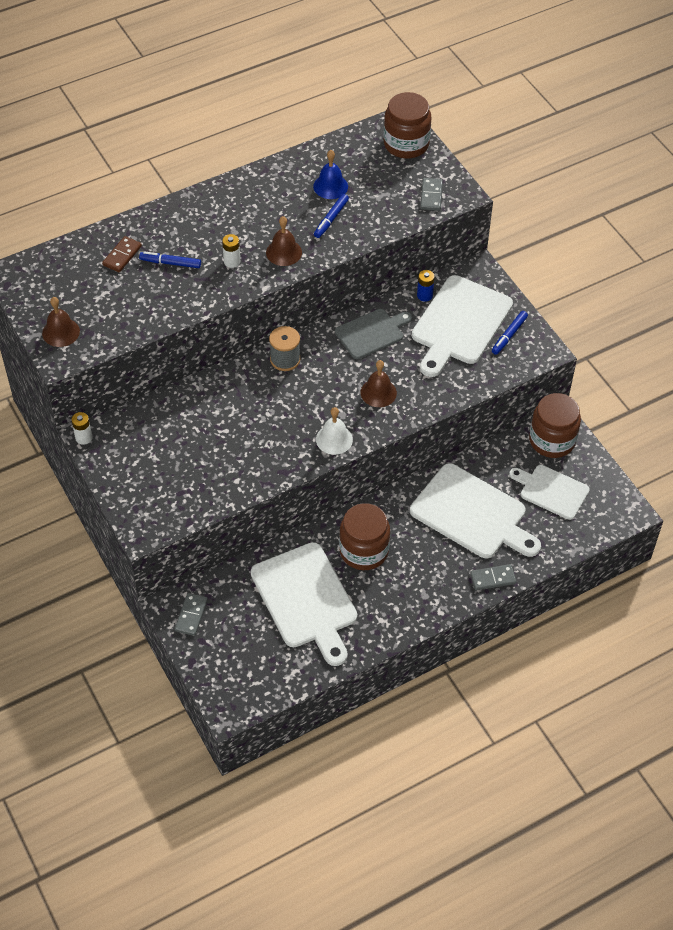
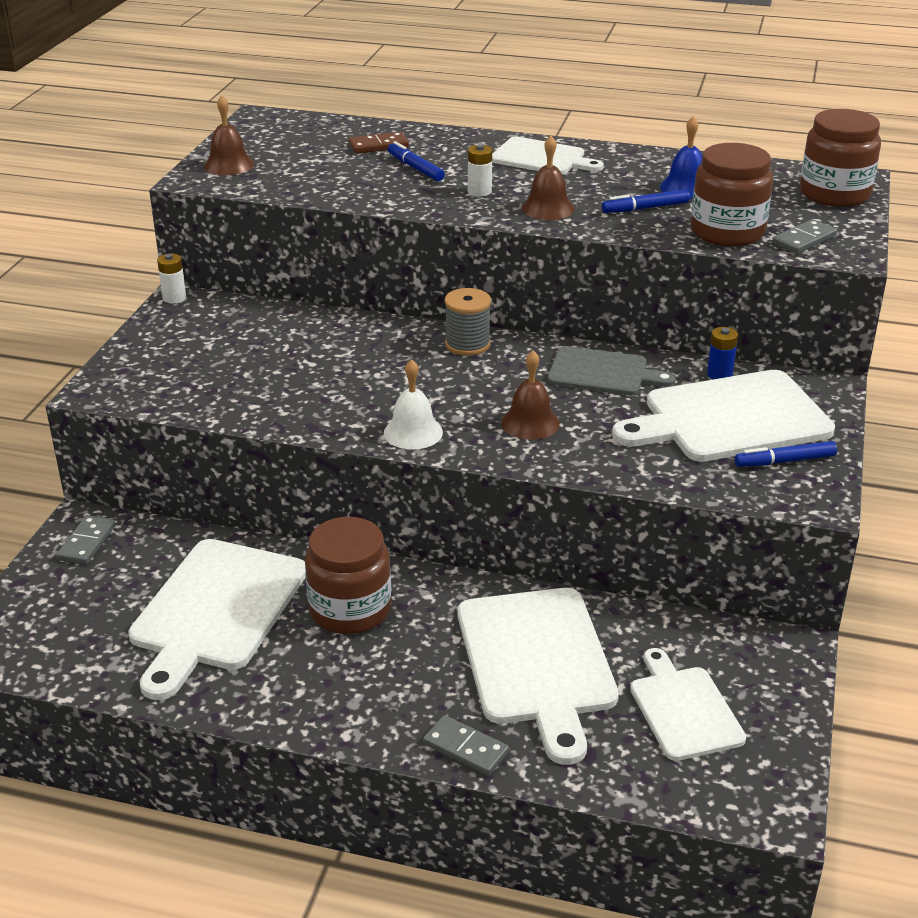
camera: 45 degrees right, 20 degrees down
grey domino [175,593,208,636] -> grey domino turned 45 degrees counterclockwise [56,515,116,565]
brown jar [529,393,581,458] -> brown jar moved to [691,143,773,247]
none -> white cutting board [492,137,604,175]

